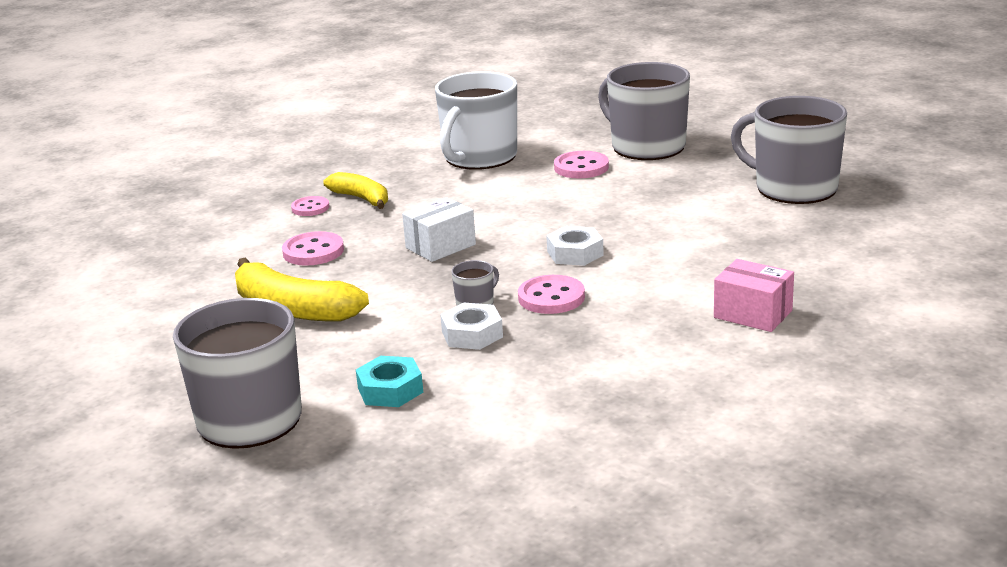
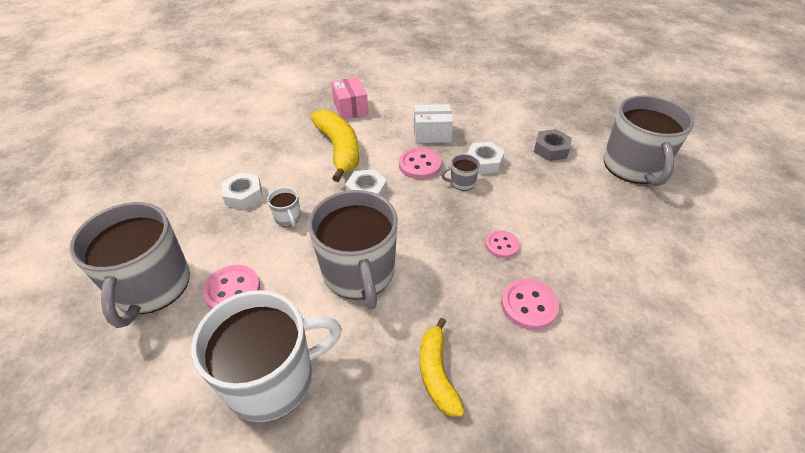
camera: 145 degrees left, 20 degrees up
yellow banana [235,257,369,321] -> yellow banana moved to [311,110,359,182]
pink button [291,196,329,216] -> pink button moved to [485,230,519,258]
turquoise nut [356,356,423,407] -> grey nut [534,129,572,161]
white box [402,197,476,262] -> white box moved to [414,104,453,143]
grey mug [731,96,847,204] -> grey mug moved to [308,190,398,309]
none -> white nut [221,172,263,209]
none -> white mug [267,187,301,227]

